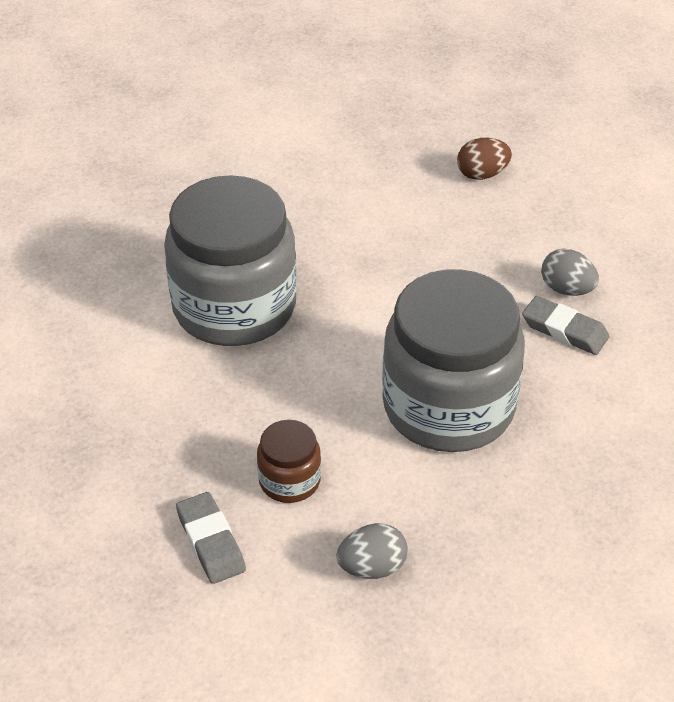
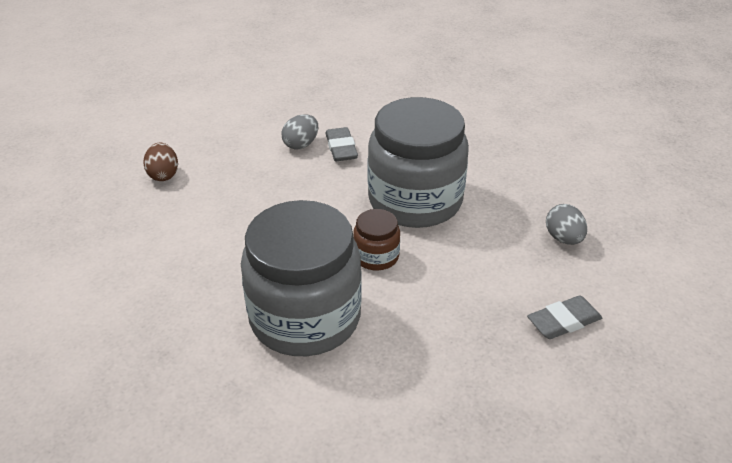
camera: 90 degrees left, 5 degrees down
brown jar [257,420,321,503] -> brown jar moved to [353,209,400,271]
grey eraser [522,296,609,355] -> grey eraser turned 45 degrees counterclockwise [325,127,358,161]

